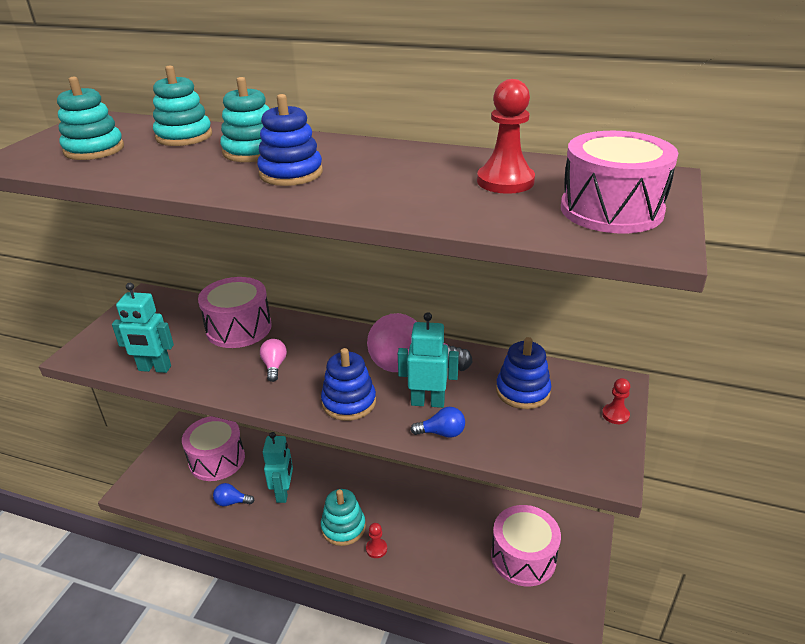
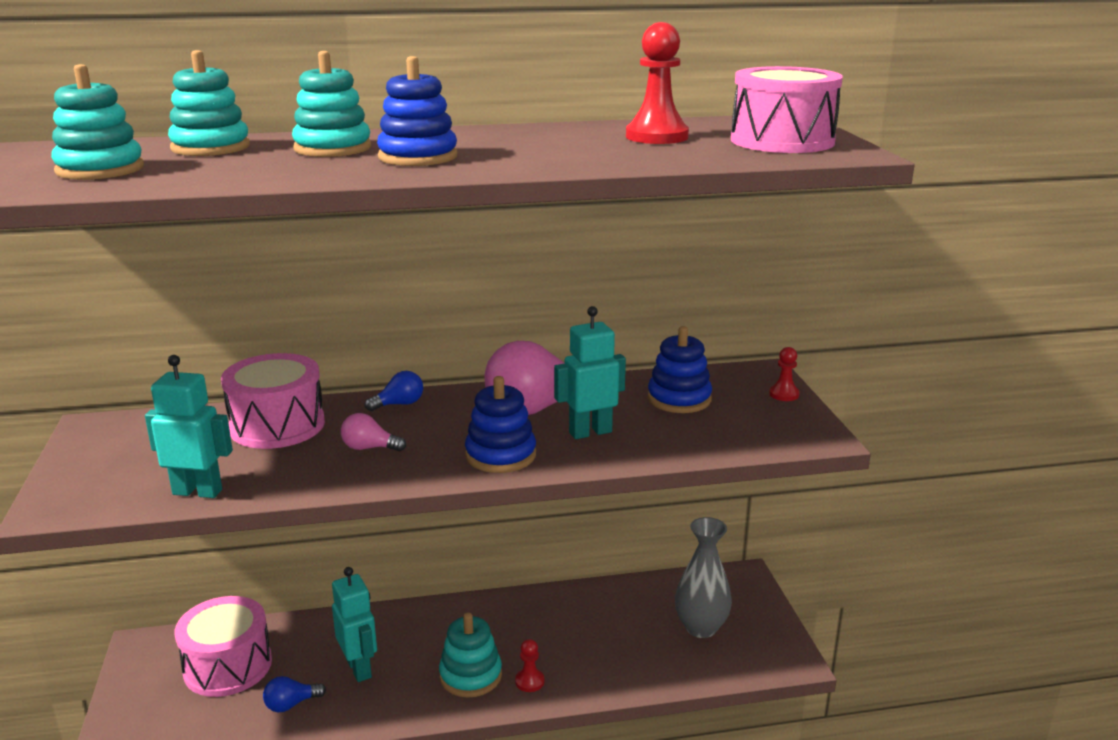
camera: 30 degrees left, 10 degrees down
turquoise robot [112,283,174,373] -> turquoise robot turned 150 degrees counterclockwise [145,355,233,498]
pink light bulb [260,339,287,382] -> pink light bulb turned 45 degrees counterclockwise [341,413,406,452]
blue light bulb [410,407,465,438] -> blue light bulb moved to [365,371,423,411]
pink drum [491,505,561,586] -> grey vase [675,517,732,638]

